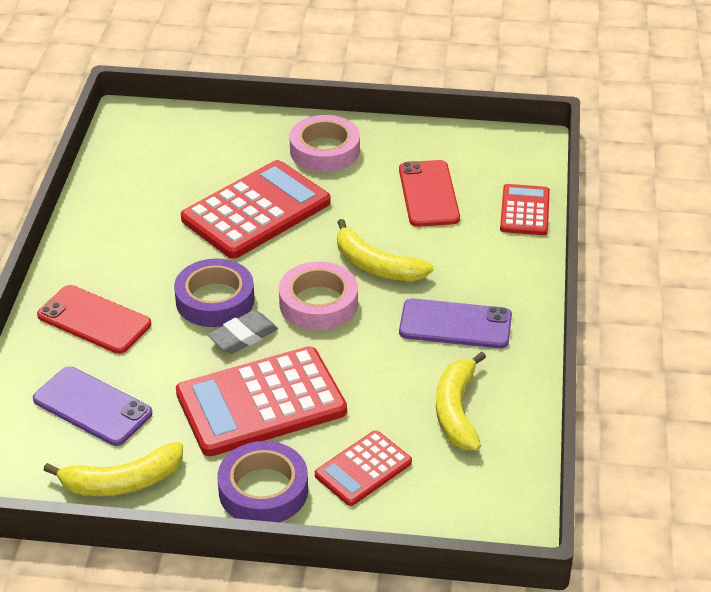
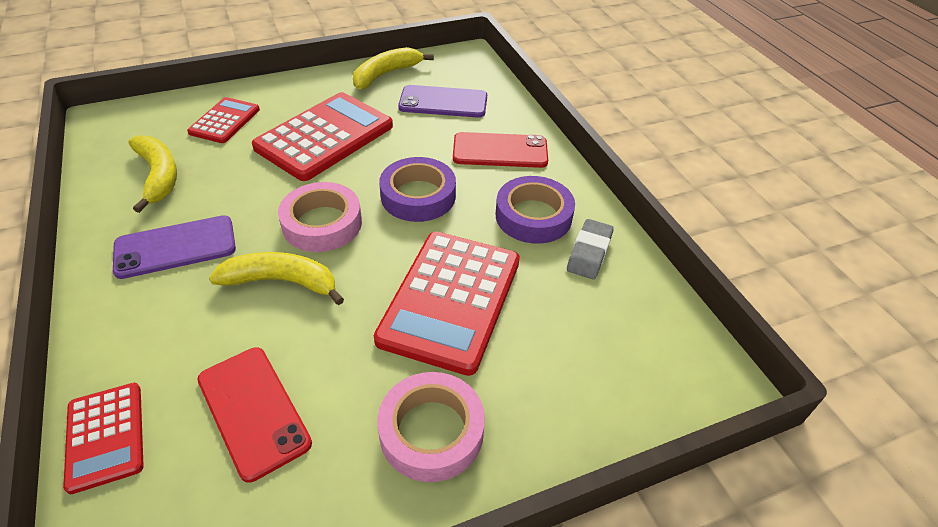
camera: 150 degrees right, 5 degrees up
grey eraser [207,310,278,354] -> grey eraser moved to [567,219,614,279]
purple tape [217,441,308,522] -> purple tape moved to [496,176,575,244]

